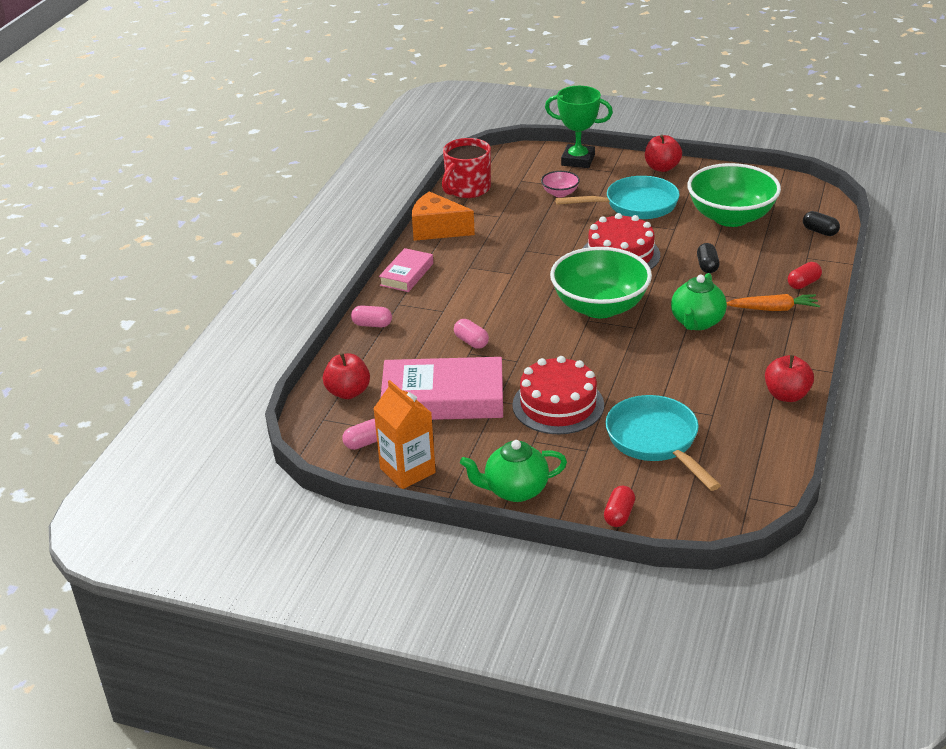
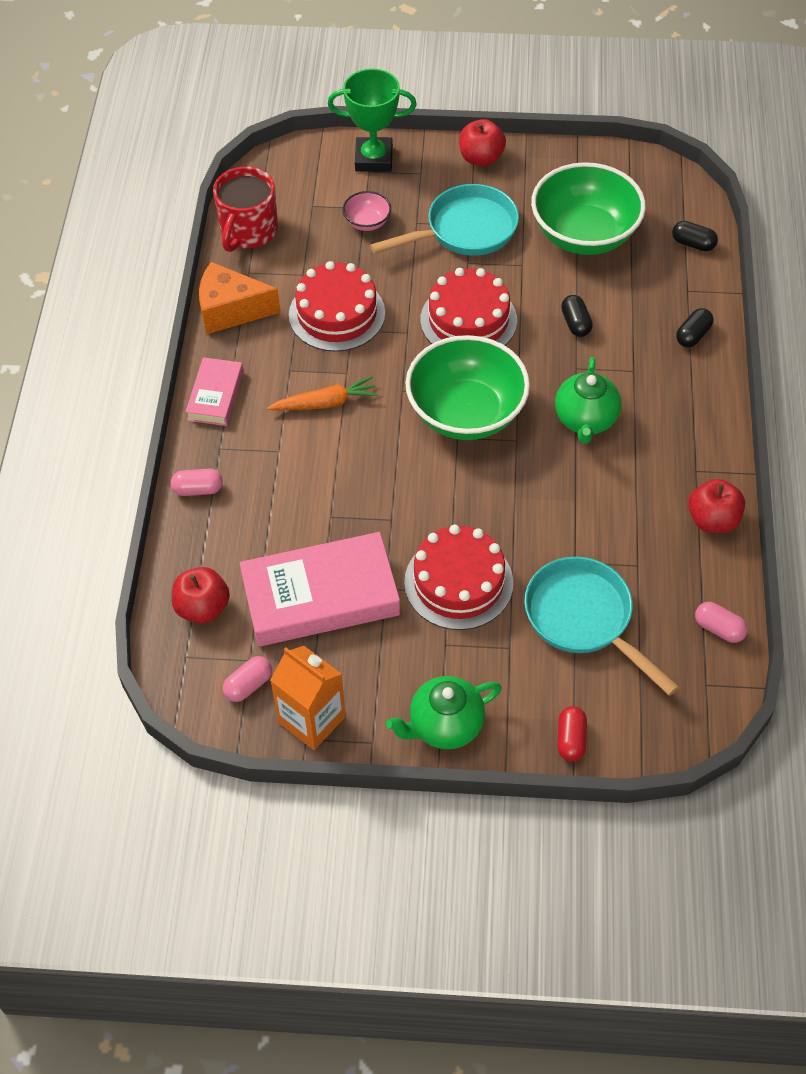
camera: 15 degrees left, 20 degrees up
pink capsule [454,319,489,349] -> pink capsule moved to [695,602,748,643]
orange carrot [727,294,820,311] -> orange carrot moved to [267,376,378,410]
red capsule [788,262,822,289] -> black capsule [676,308,714,348]
none -> red cake [289,261,385,352]

